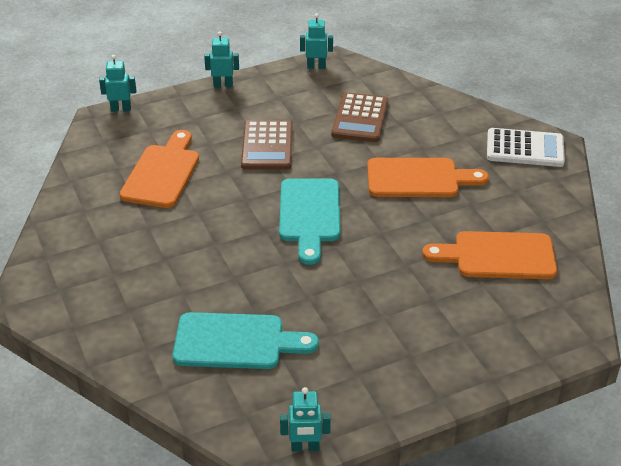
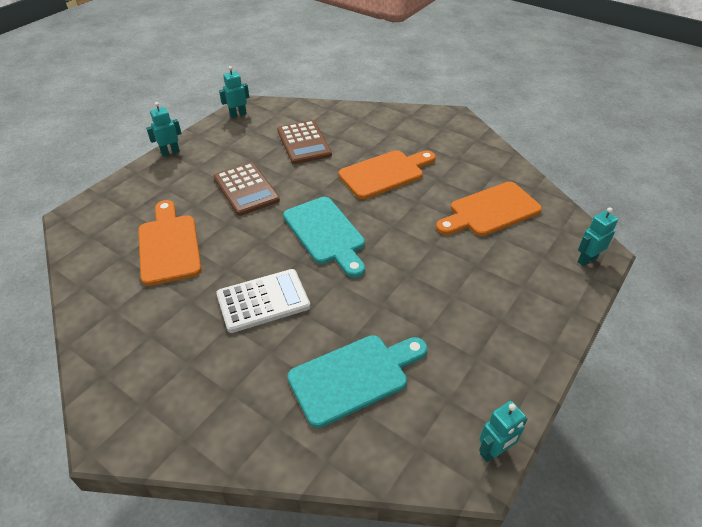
camera: 30 degrees left, 5 degrees up
turquoise robot [99,55,137,112] -> turquoise robot moved to [577,207,618,267]
white calculator [487,128,565,167] -> white calculator moved to [216,269,310,333]

